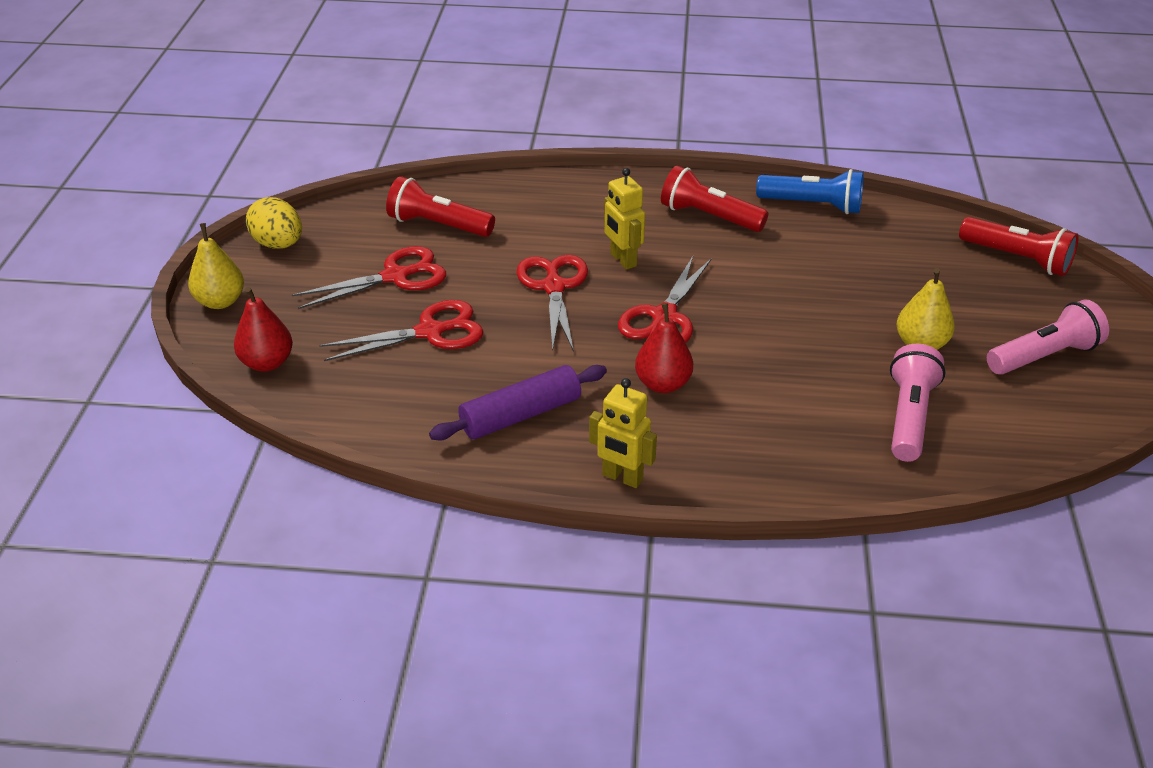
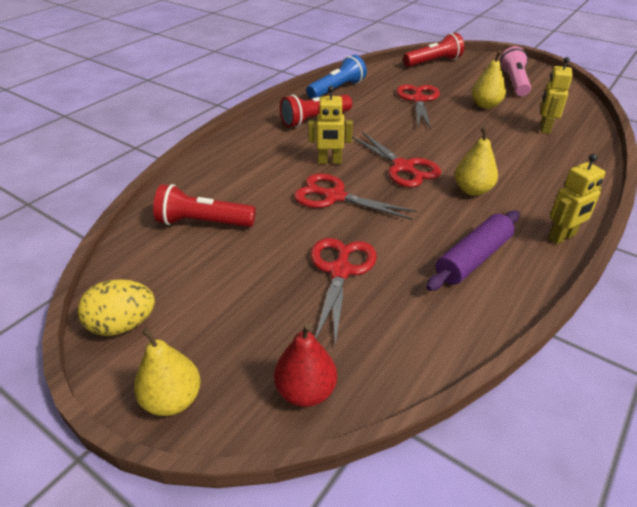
camera: 60 degrees left, 0 degrees up
red scissors [292,246,446,309] -> red scissors moved to [396,84,440,129]
red flashlight [386,176,495,237] -> red flashlight turned 45 degrees clockwise [153,184,256,227]
purple rolling pin [429,365,607,440] -> purple rolling pin turned 45 degrees clockwise [426,211,519,291]
red pear [635,303,693,393] -> yellow pear [455,126,498,196]
pink flashlight [890,344,945,462] -> yellow robot [541,57,573,134]

